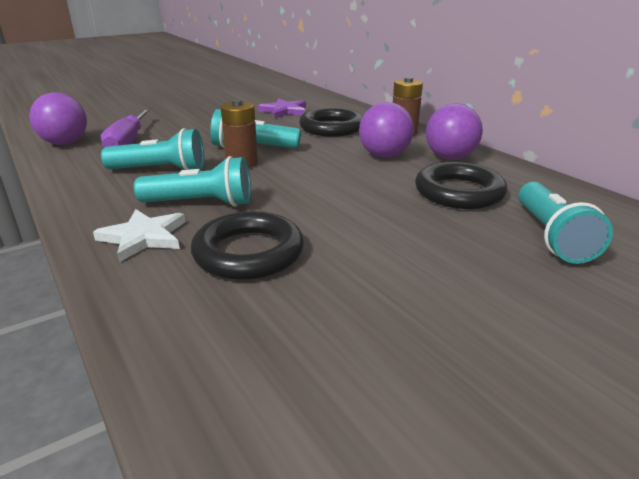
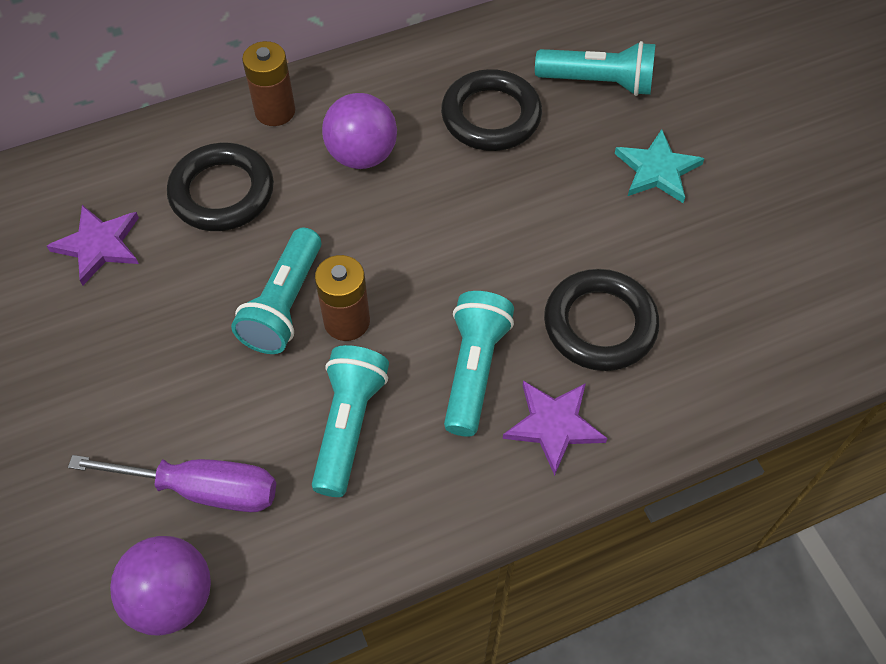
camera: 80 degrees left, 30 degrees up
white star [93,209,185,262] -> purple star [503,381,608,476]
purple ball [426,103,483,160] -> none
none -> turquoise star [615,129,705,203]

